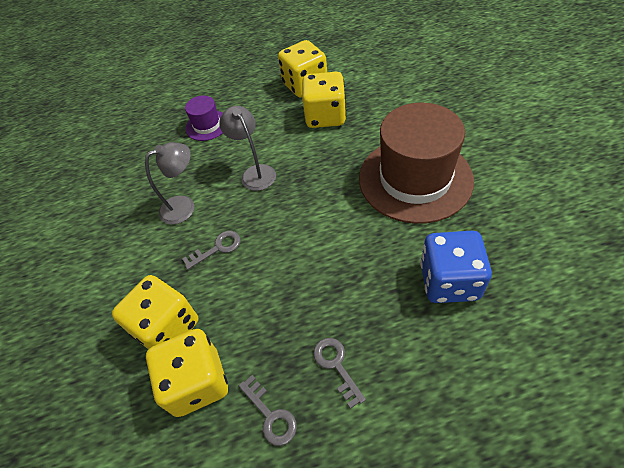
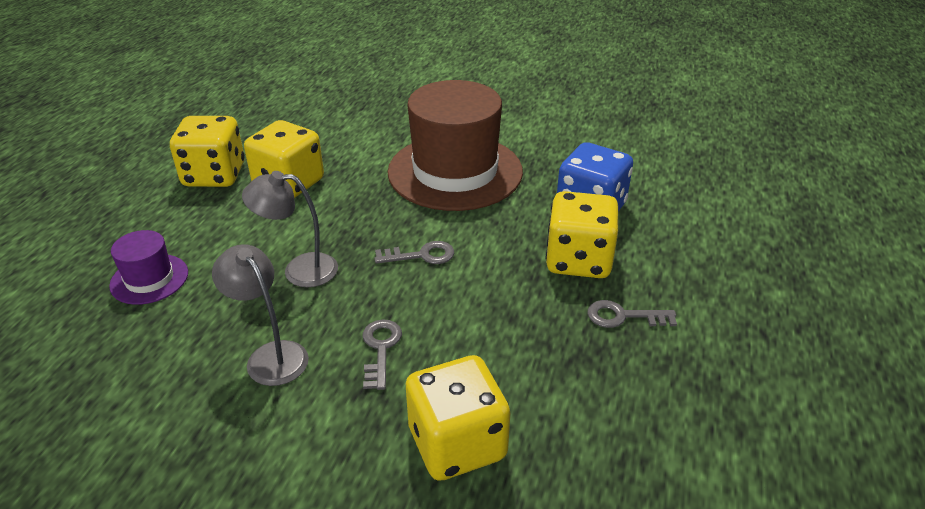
camera: 65 degrees left, 15 degrees down
grey lamp [145,142,194,224] -> grey lamp turned 45 degrees counterclockwise [212,244,309,386]
yellow dice [146,329,228,417] -> yellow dice moved to [546,191,618,278]
grey key [239,375,297,446] -> grey key moved to [374,241,454,264]

